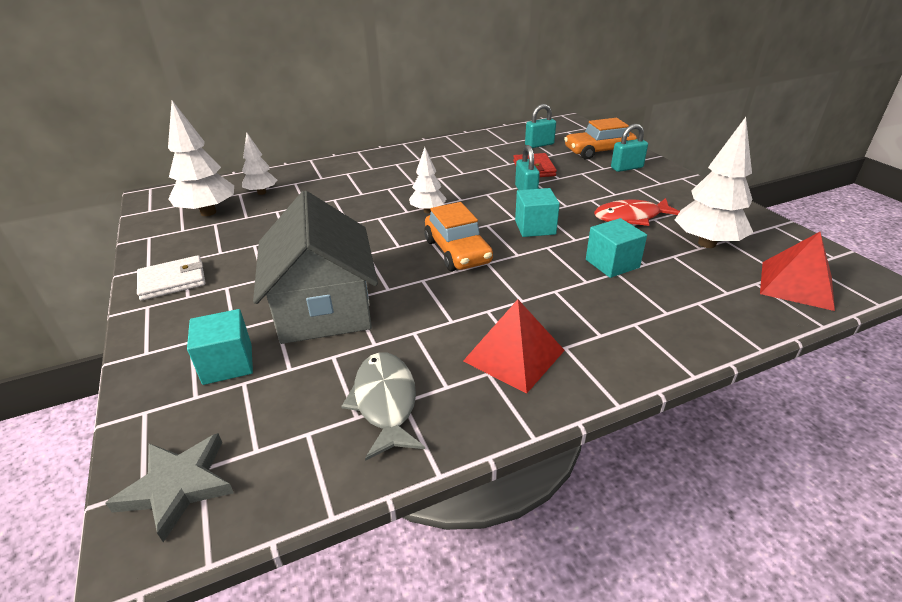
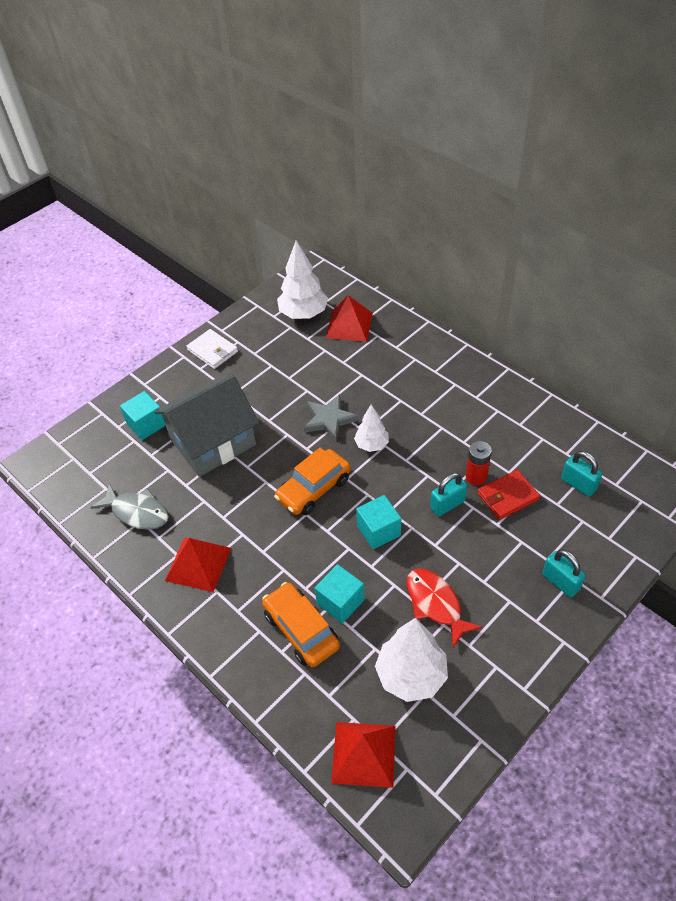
camera: 70 degrees right, 15 degrees up
grey star [105,433,234,542] -> grey star moved to [304,395,359,442]
white tree [242,132,277,195] -> red pyramid [326,295,373,342]
grey fish [341,352,425,461] -> grey fish turned 60 degrees clockwise [90,483,169,530]
orange car [564,118,637,160] -> orange car moved to [262,582,340,667]
none -> red battery [466,441,492,486]

